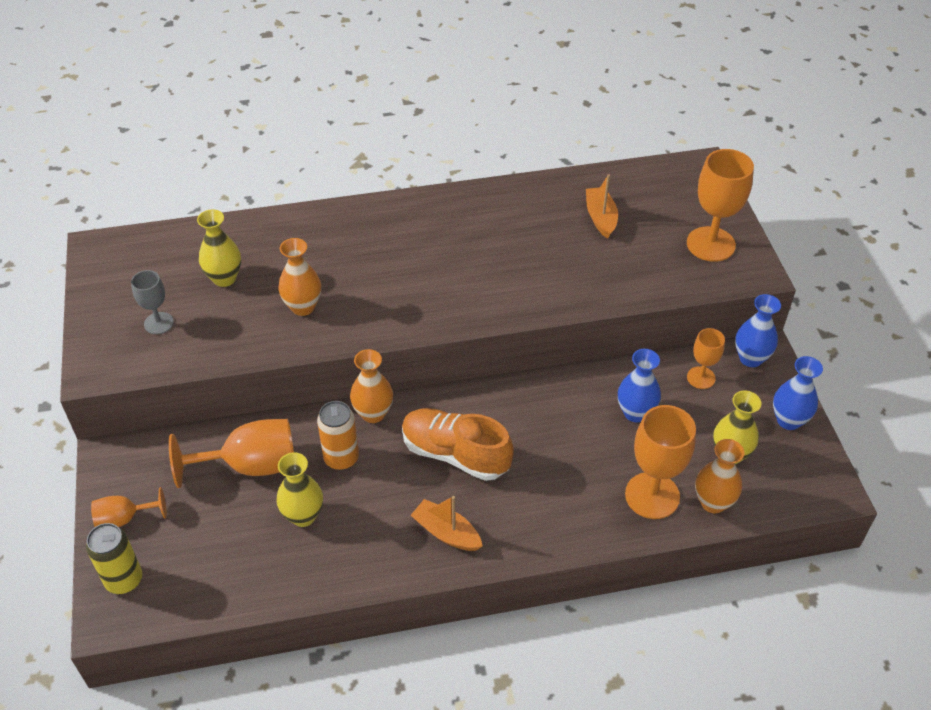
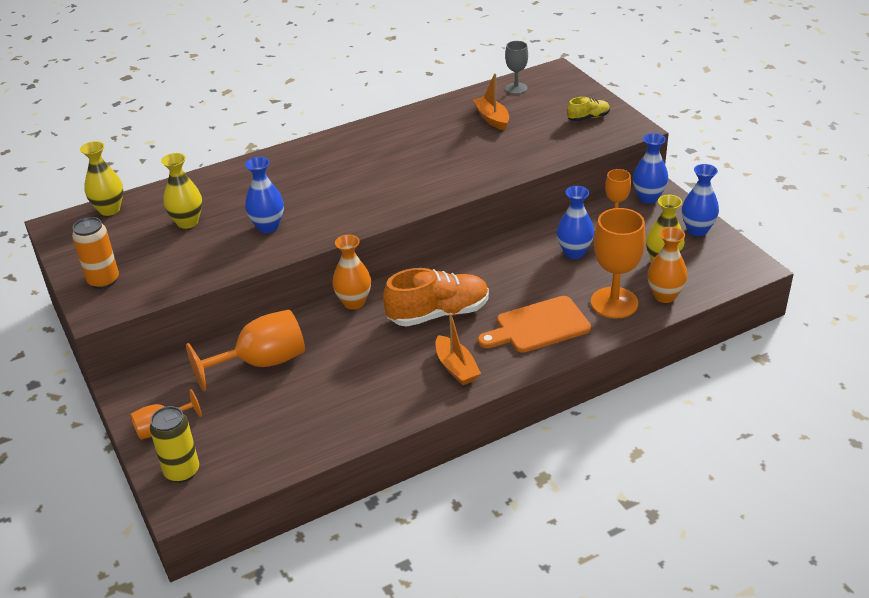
camera: 15 degrees left, 10 degrees down
grey goblet [131,270,174,334] -> grey goblet moved to [505,41,528,94]
yellow vase [276,452,323,527] -> yellow vase moved to [80,141,123,216]
orange vase [278,238,321,316] -> blue vase [245,157,284,233]
orange can [317,401,359,470] -> orange can moved to [72,217,119,289]
orange shoe [402,408,514,481] -> orange shoe turned 150 degrees clockwise [383,268,489,327]
orange boat [411,496,483,551] -> orange boat turned 135 degrees counterclockwise [436,313,481,385]
orange goblet [687,149,754,262] -> yellow shoe [567,97,610,121]
none -> orange cutting board [478,296,591,353]

